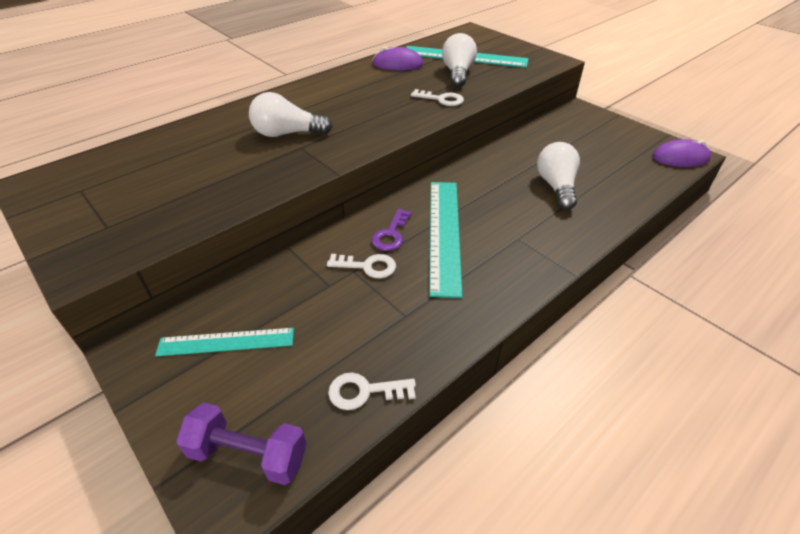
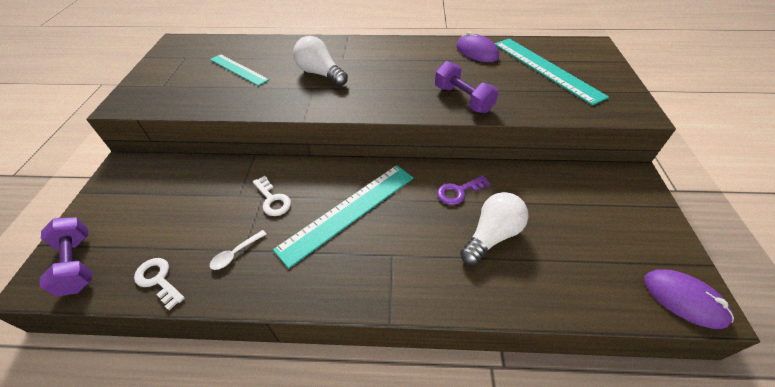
camera: 45 degrees right, 5 degrees up
turquoise ruler [155,328,294,356] -> turquoise ruler moved to [210,54,269,86]
purple key [372,209,411,251] -> purple key moved to [437,175,491,205]
white key [411,89,464,106] -> purple dumbbell [435,61,499,113]
white light bulb [442,33,477,87] -> none
none -> white spoon [210,230,266,270]

